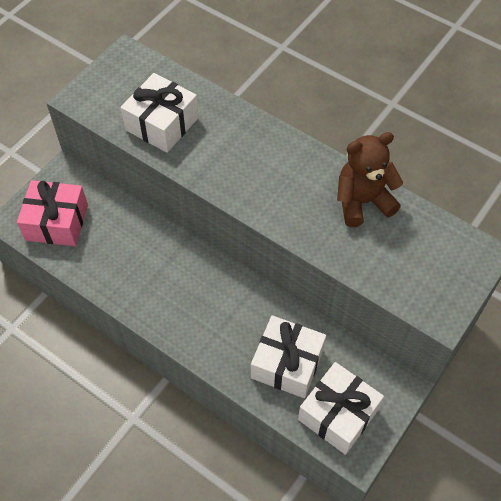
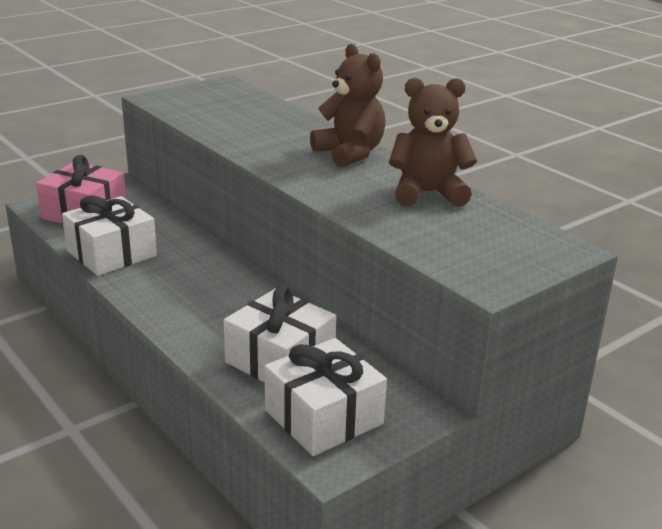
camera: 15 degrees right, 30 degrees down
white gift [120,73,199,153] -> white gift moved to [62,195,157,276]
none -> brown teddy bear [310,44,386,167]

